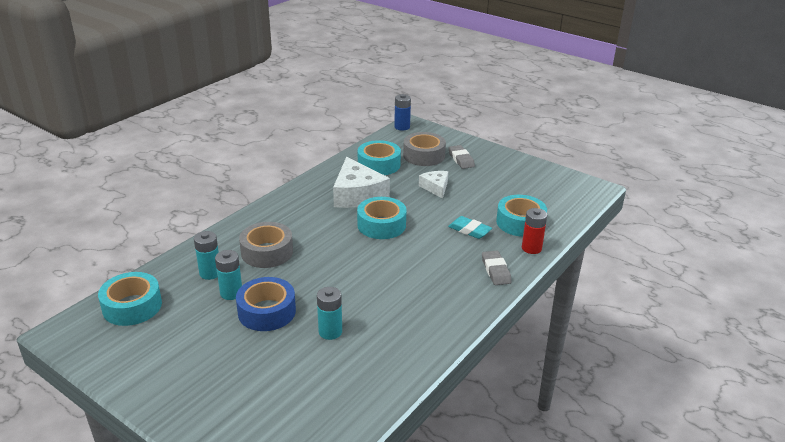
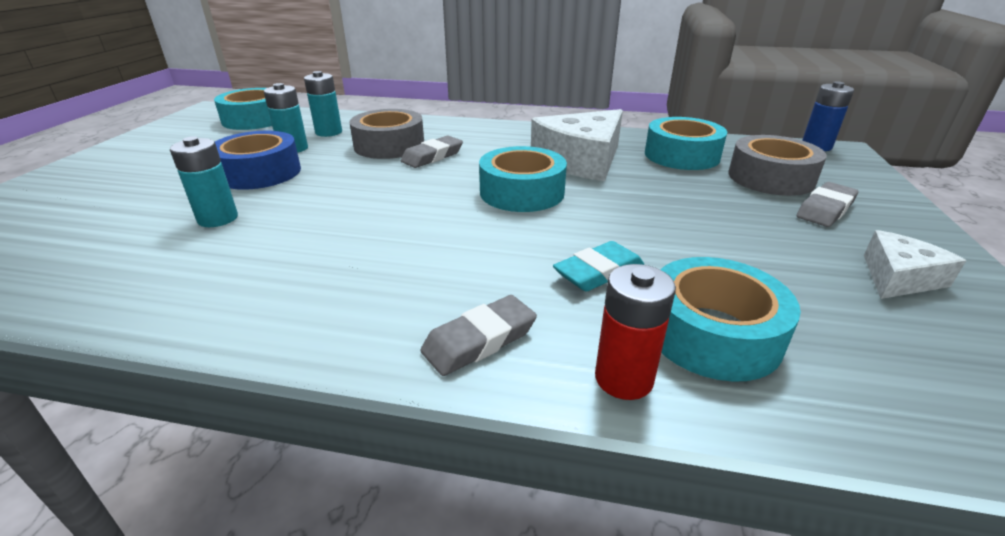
camera: 65 degrees right, 0 degrees up
white cheese [419,171,448,199] -> white cheese moved to [864,230,966,299]
turquoise eraser [448,216,492,239] -> turquoise eraser turned 45 degrees clockwise [553,241,644,292]
none -> grey eraser [401,136,463,168]

